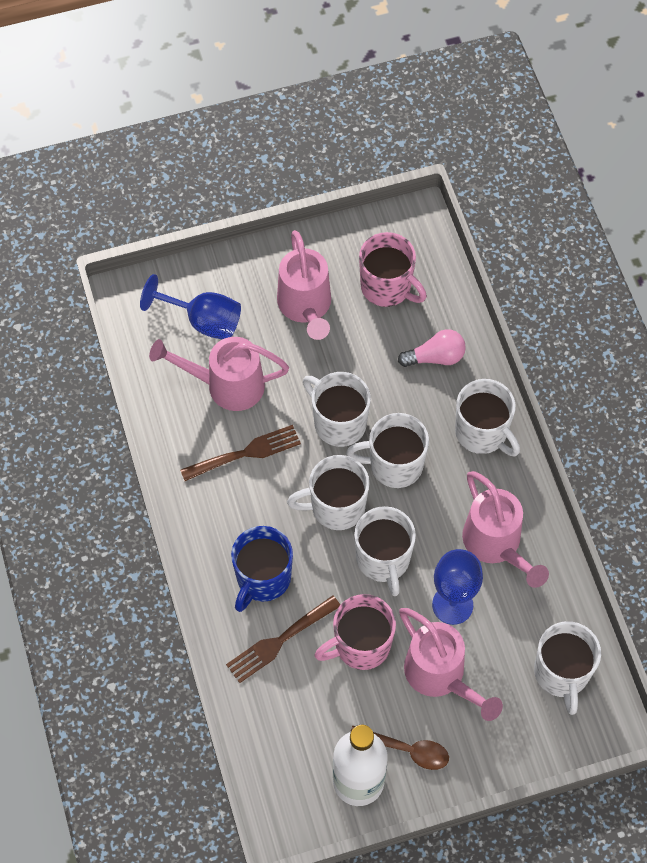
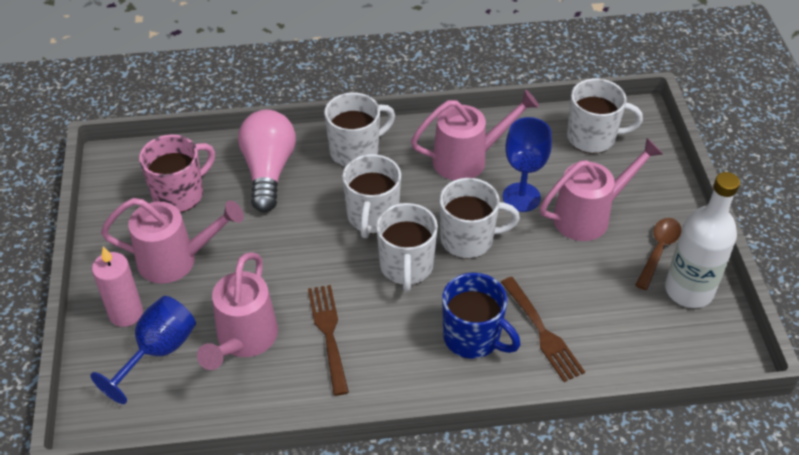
camera: 80 degrees left, 15 degrees down
white mug [303,372,371,447] -> none
pink mug [315,594,396,670] -> none
pink light bulb [398,329,466,367] -> pink light bulb [238,110,296,212], size x1.65
none -> pink candle [92,246,143,327]

